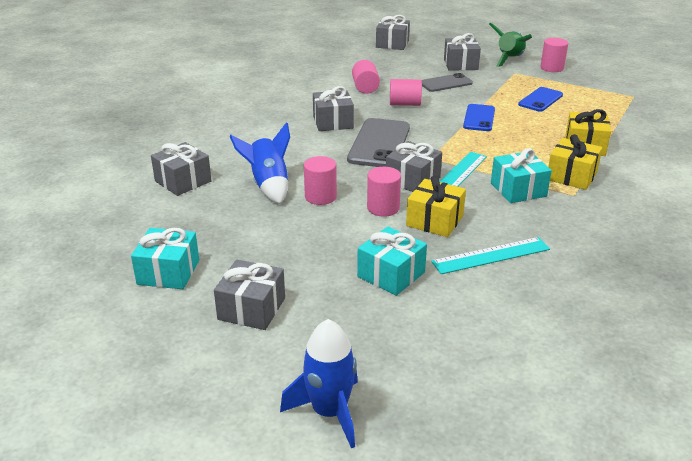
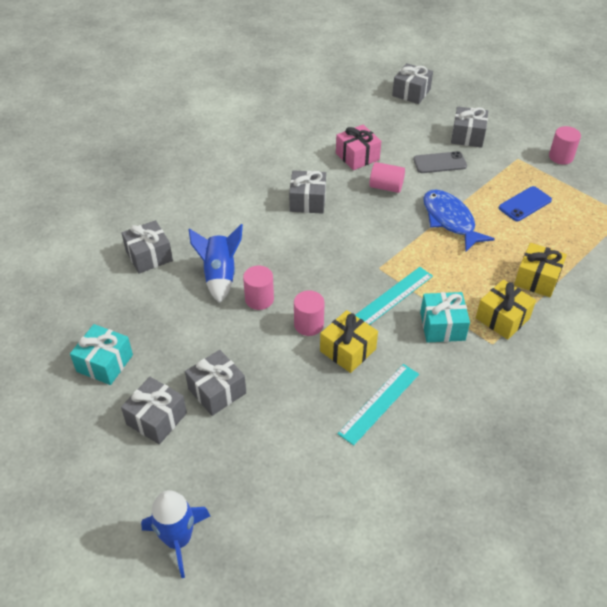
camera: 15 degrees right, 15 degrees up
grey phone [347,118,410,167] -> none
pink cylinder [352,60,380,94] -> pink gift [336,125,381,170]
turquoise gift [357,227,427,296] -> none
grey gift [386,141,442,192] -> grey gift moved to [185,350,246,416]
turquoise ruler [431,237,550,274] -> turquoise ruler turned 45 degrees counterclockwise [337,364,419,446]
blue phone [463,104,495,131] -> blue fish [423,189,495,251]
green rocket [489,23,532,67] -> none

